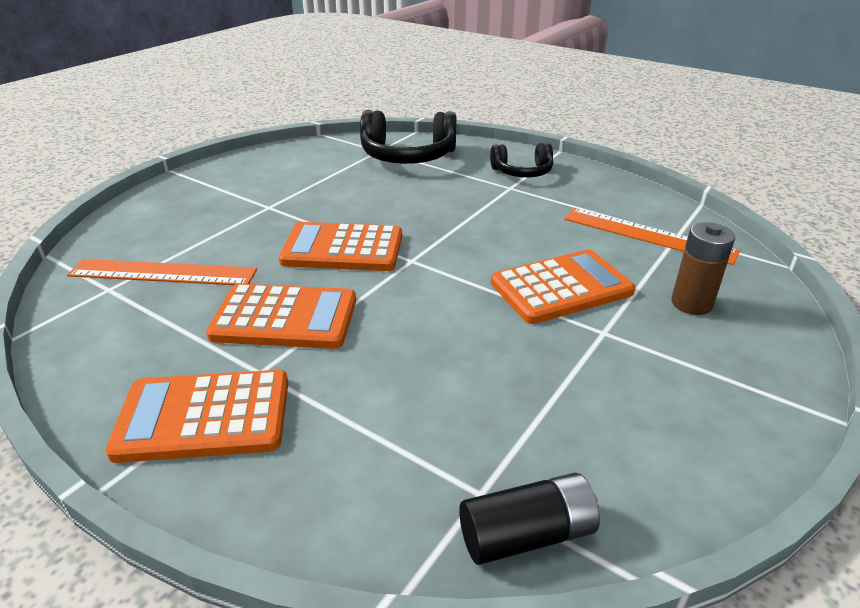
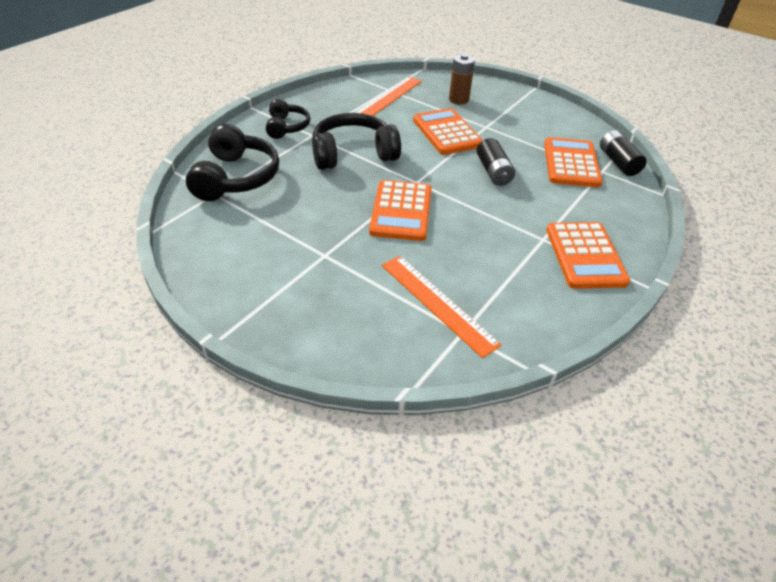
camera: 90 degrees left, 10 degrees up
orange ruler [67,259,257,285] -> orange ruler turned 45 degrees counterclockwise [382,256,502,358]
orange calculator [206,284,356,349] -> orange calculator moved to [544,137,602,187]
none -> black headphones [312,113,401,170]
none -> black battery [477,138,515,186]

